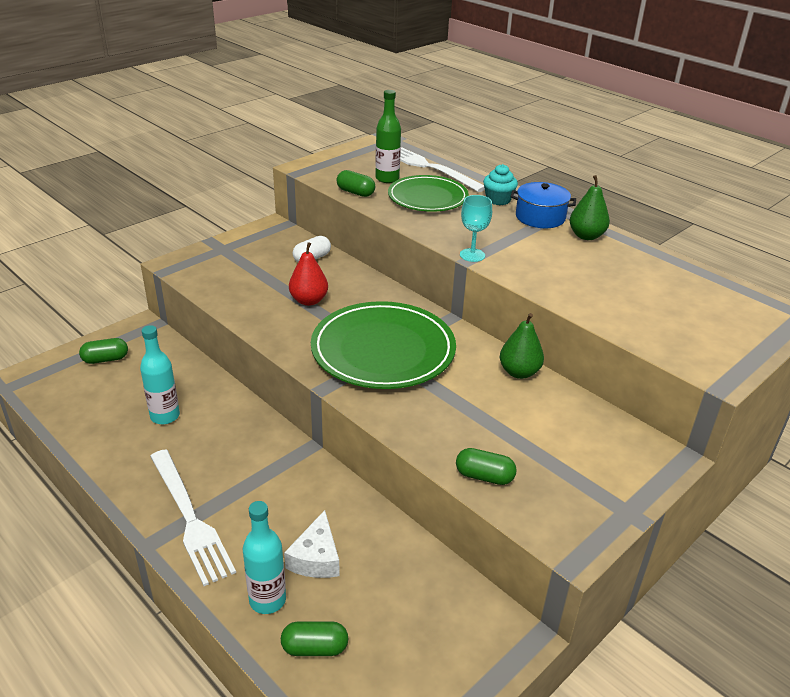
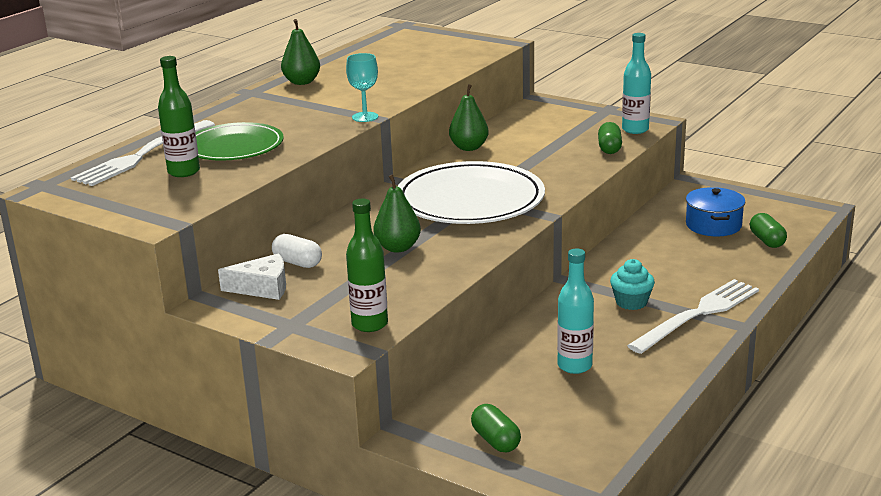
camera: 100 degrees left, 10 degrees down
turquoise bottle [242,501,286,614] -> turquoise bottle moved to [622,33,651,134]
white cheese [284,510,340,578] -> white cheese moved to [218,253,286,300]
red pear [289,242,328,306] -> green pear [373,175,421,252]
green plate [311,301,456,389] -> white plate [397,161,545,224]
green capsule [336,170,375,197] -> none
turquoise cupcake [483,164,518,205] -> turquoise cupcake moved to [610,259,655,310]
blue pot [511,182,576,228] -> blue pot moved to [686,187,745,236]
none -> green bottle [346,199,388,332]

